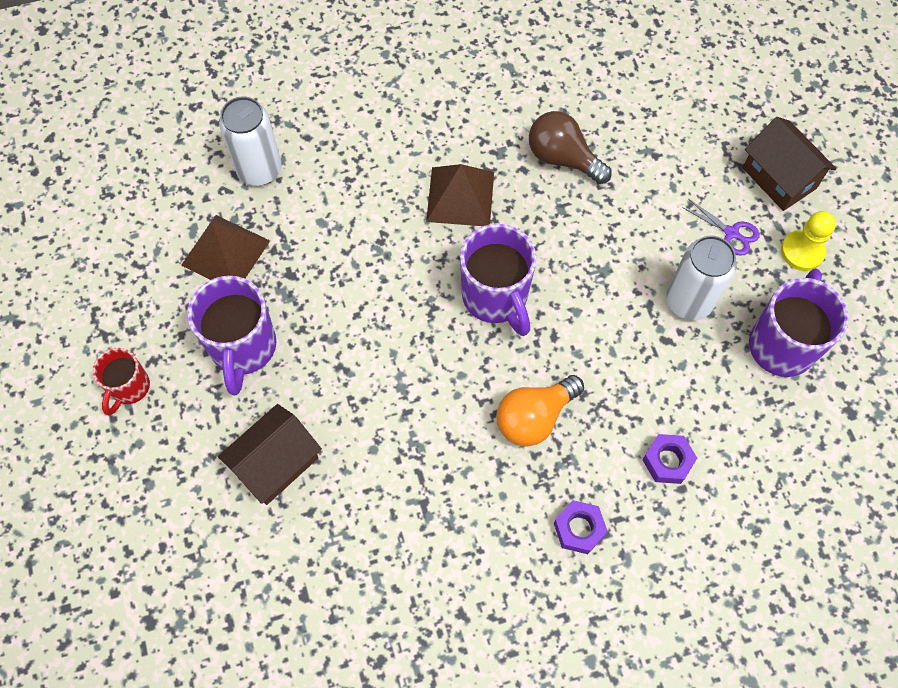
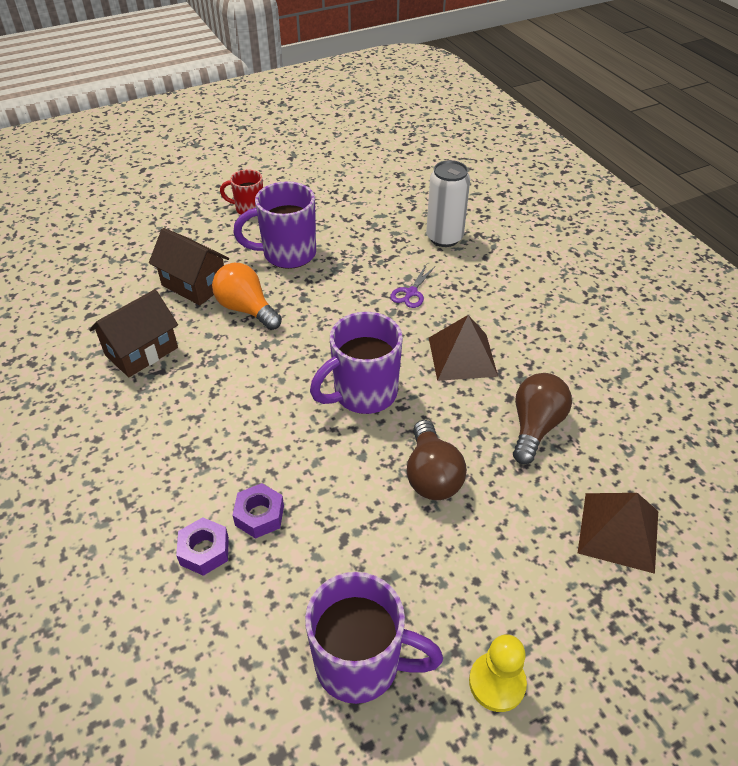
camera: 80 degrees right, 20 degrees down
brown pyramid [181,215,270,280] -> brown pyramid moved to [578,493,658,574]
orange light bulb [497,375,584,446] -> orange light bulb moved to [212,263,282,330]
purple nut [554,500,608,554] -> purple nut moved to [233,483,284,539]
white can [666,236,737,320] -> none
purple scissors [682,199,760,256] -> purple scissors moved to [390,265,434,308]
brown house [743,117,837,211] -> brown house moved to [89,289,178,377]
none -> brown light bulb [407,420,467,500]

